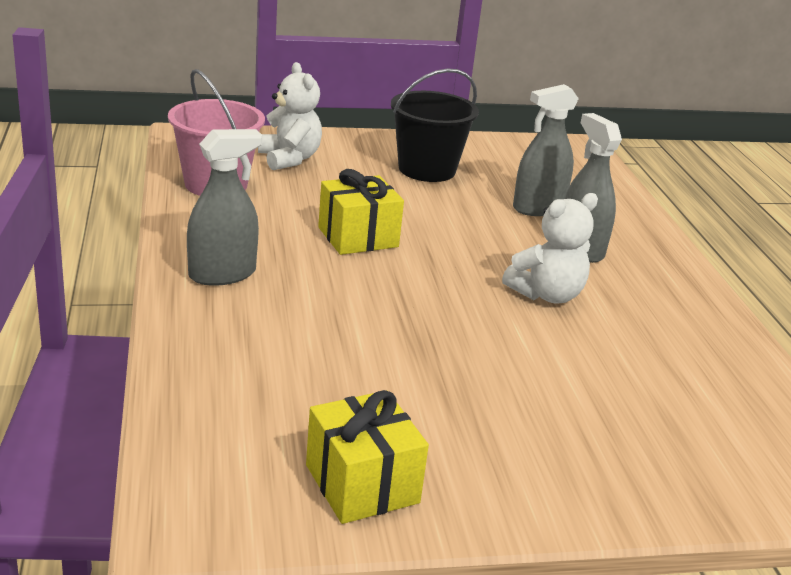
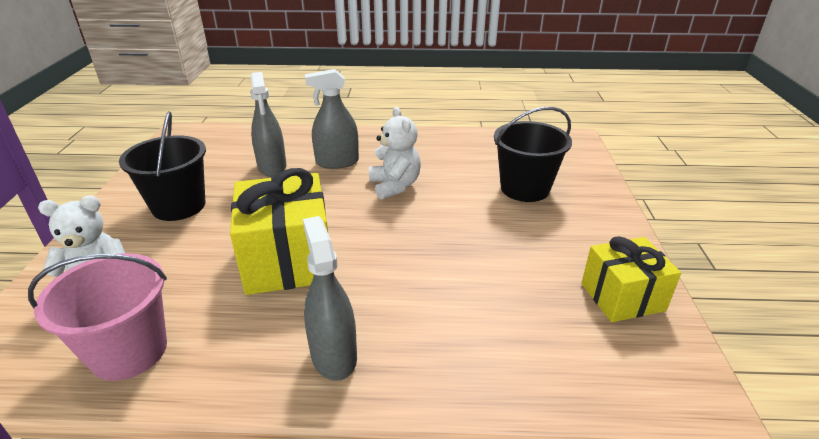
camera: 75 degrees left, 5 degrees up
yellow gift [318,169,404,255] -> yellow gift [230,168,328,295], size x1.57
none -> black bucket [494,107,572,202]

